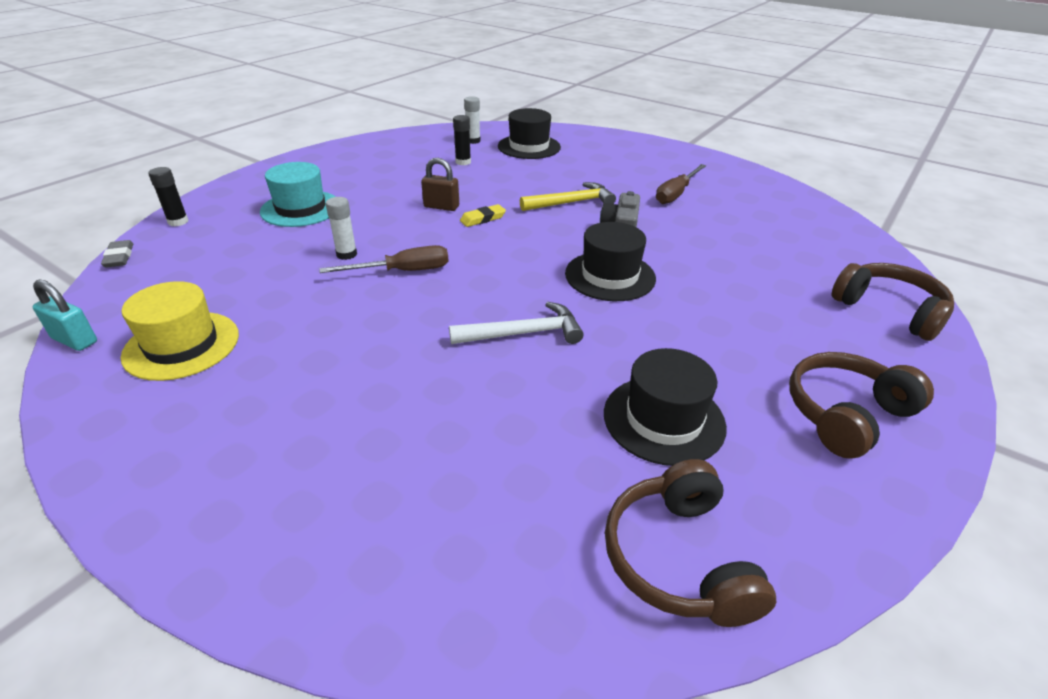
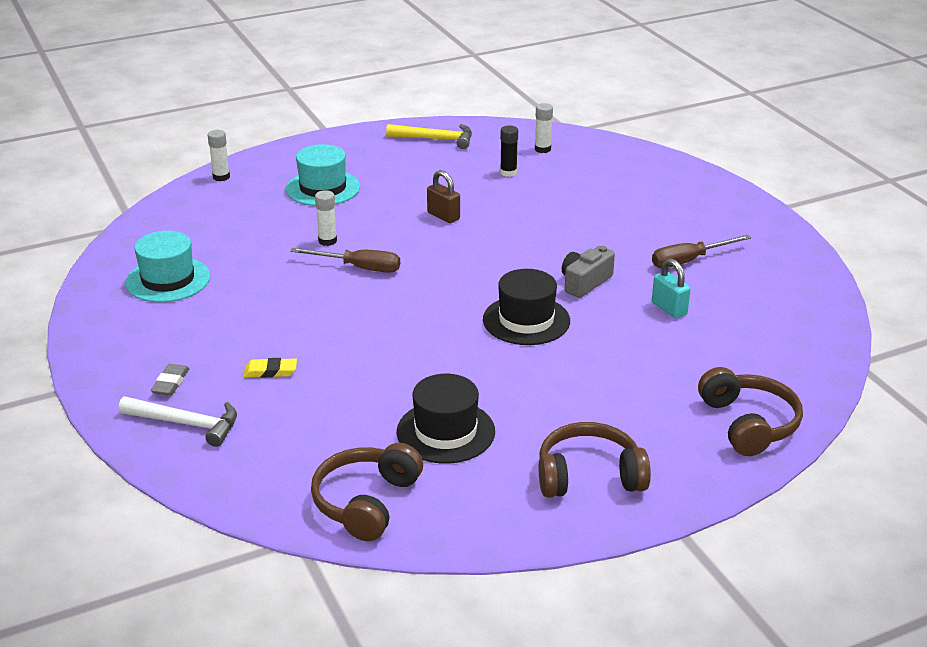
camera: 30 degrees right, 5 degrees down
turquoise padlock [33,279,97,351] -> turquoise padlock moved to [652,258,691,318]
grey eraser [101,240,133,268] -> grey eraser moved to [151,364,189,396]
yellow hat [121,281,239,381] -> turquoise hat [125,231,210,302]
black glue stick [148,167,188,226] -> white glue stick [208,130,230,181]
white hammer [449,302,584,344] -> white hammer moved to [119,397,237,447]
yellow eraser [460,204,506,227] -> yellow eraser moved to [243,358,297,378]
black hat [498,108,561,159] -> none
yellow hammer [520,182,616,211] -> yellow hammer moved to [386,124,472,149]

